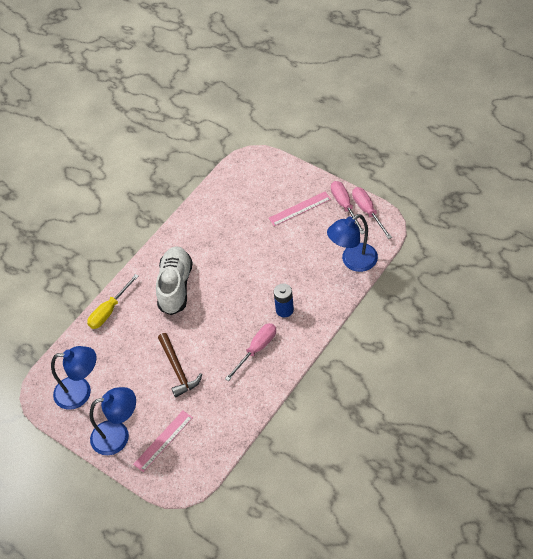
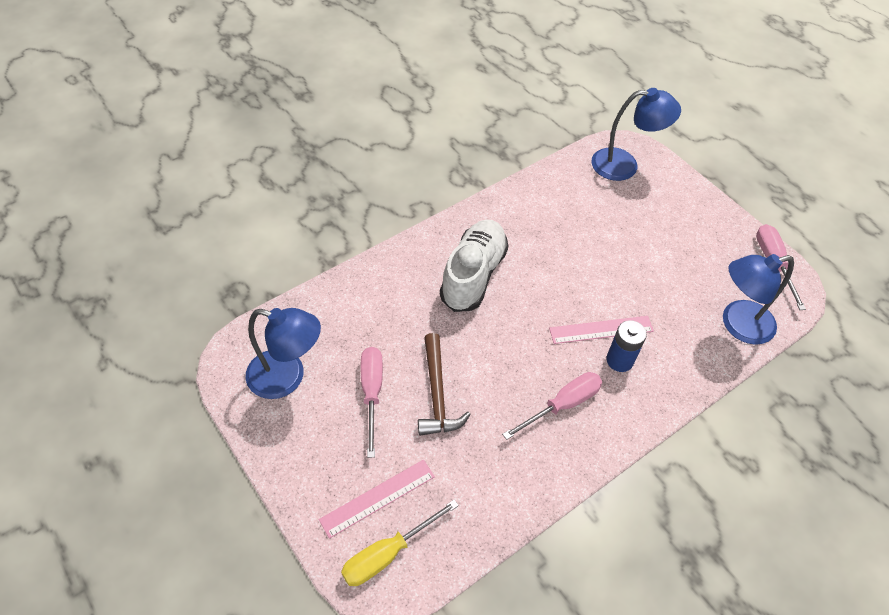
camera: 10 degrees right, 0 degrees up
yellow screwdriver [87,274,139,329] -> yellow screwdriver moved to [341,500,459,586]
blue lamp [90,387,136,455] -> blue lamp moved to [592,88,681,181]
pink ruler [269,192,331,226] -> pink ruler moved to [549,316,654,344]
pink screwdriver [331,181,365,234] -> pink screwdriver moved to [361,347,383,458]

